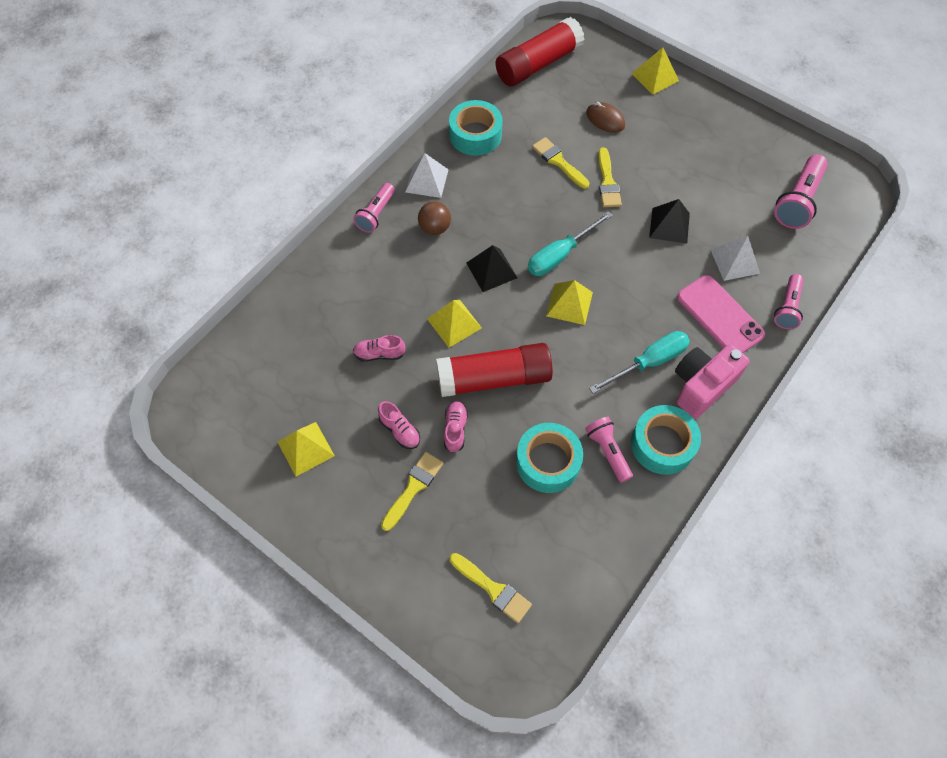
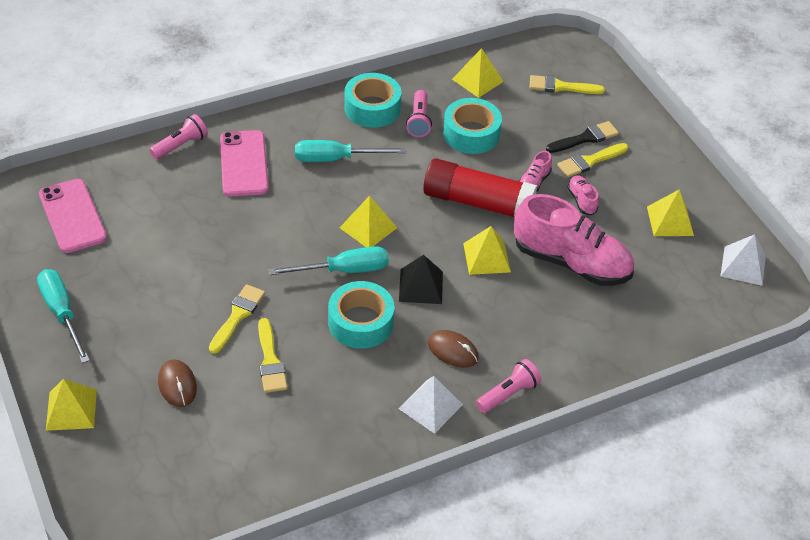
camera: 155 degrees left, 15 degrees down
pink shoe [353,335,406,362] -> pink shoe [514,194,634,286], size x2.36
brown ball [418,201,451,235] -> brown mouse [428,330,479,368]
turquoise tape [449,100,503,156] -> turquoise tape moved to [328,281,394,349]
yellow brush [450,553,532,623] -> yellow brush turned 60 degrees counterclockwise [529,75,605,94]
red glue stick [496,17,585,87] -> none
black pyramid [649,199,690,244] -> none
pink camera [675,344,750,419] -> none
white pyramid [710,236,760,281] -> white pyramid moved to [721,234,766,286]
pink flashlight [774,154,828,229] -> pink phone [39,179,107,253]
none -> turquoise screwdriver [37,269,90,363]
none -> yellow pyramid [452,48,504,98]
none -> black brush [546,121,619,153]

